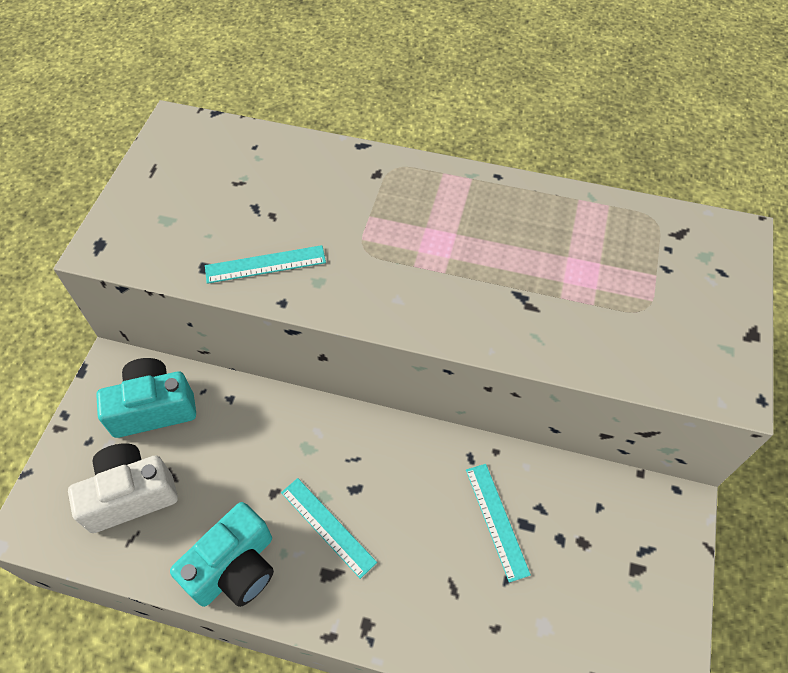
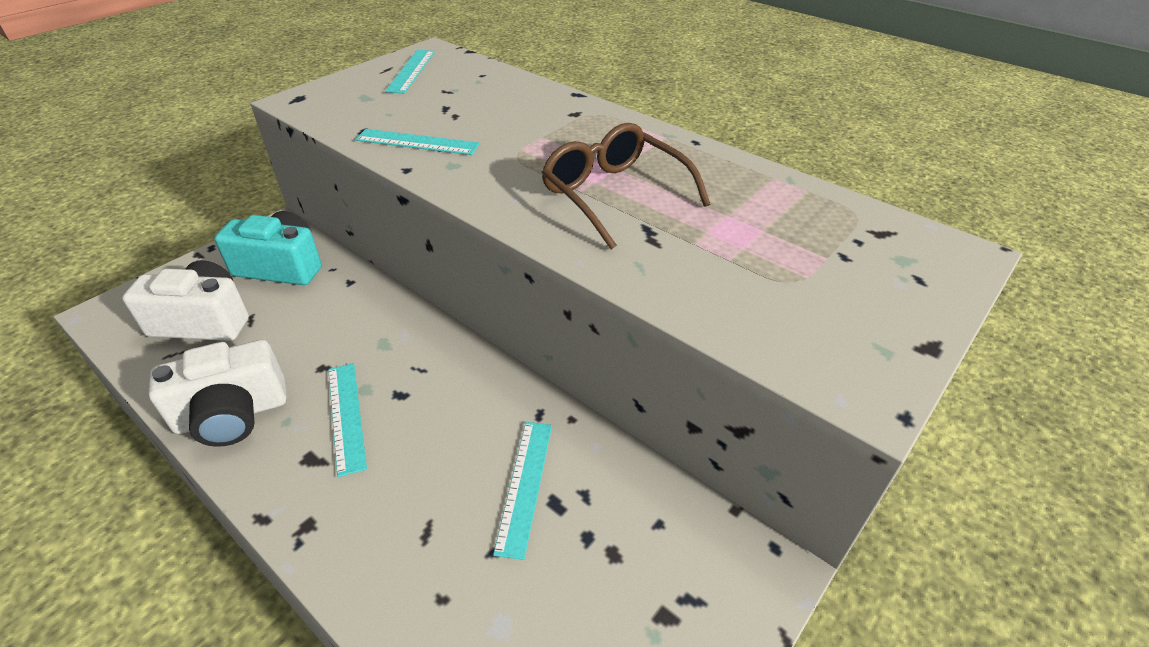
camera: 25 degrees right, 15 degrees down
turquoise camera [170,502,274,607] -> white camera [148,340,287,447]
none -> turquoise ruler [385,50,435,93]
none -> brown glasses [541,123,710,249]

